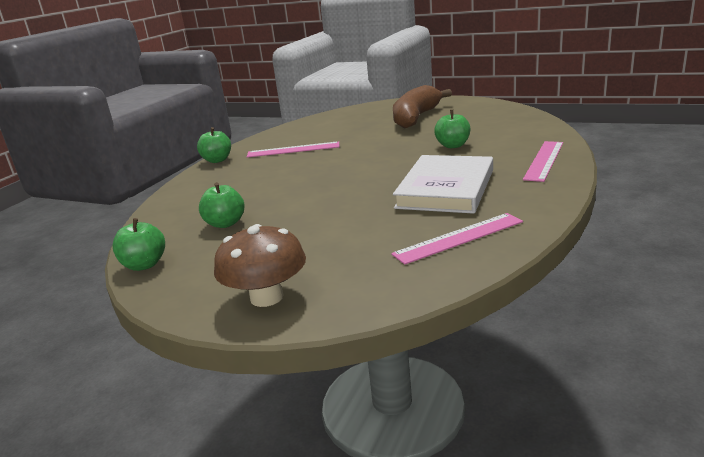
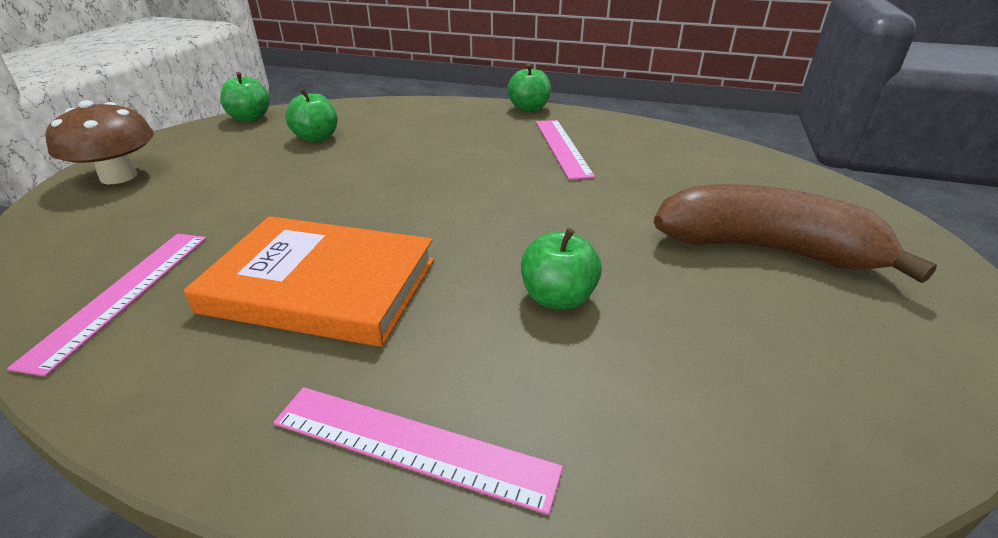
camera: 80 degrees right, 10 degrees up
pink ruler [391,213,523,265] -> pink ruler turned 45 degrees clockwise [7,234,207,377]
white book [393,155,493,214] -> orange book [184,216,434,347]

